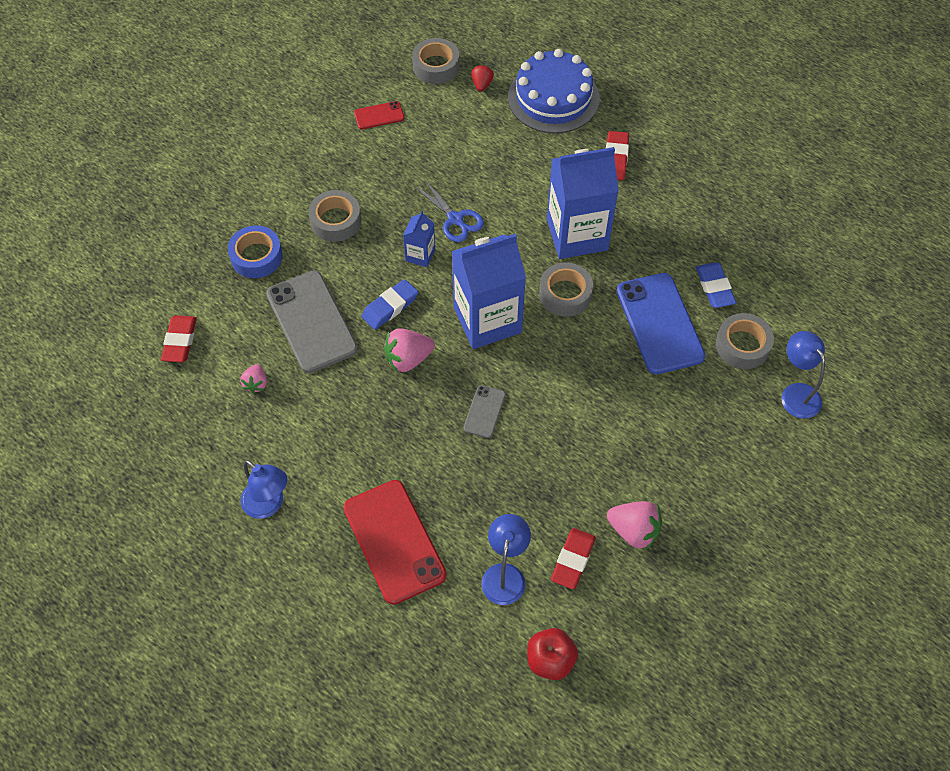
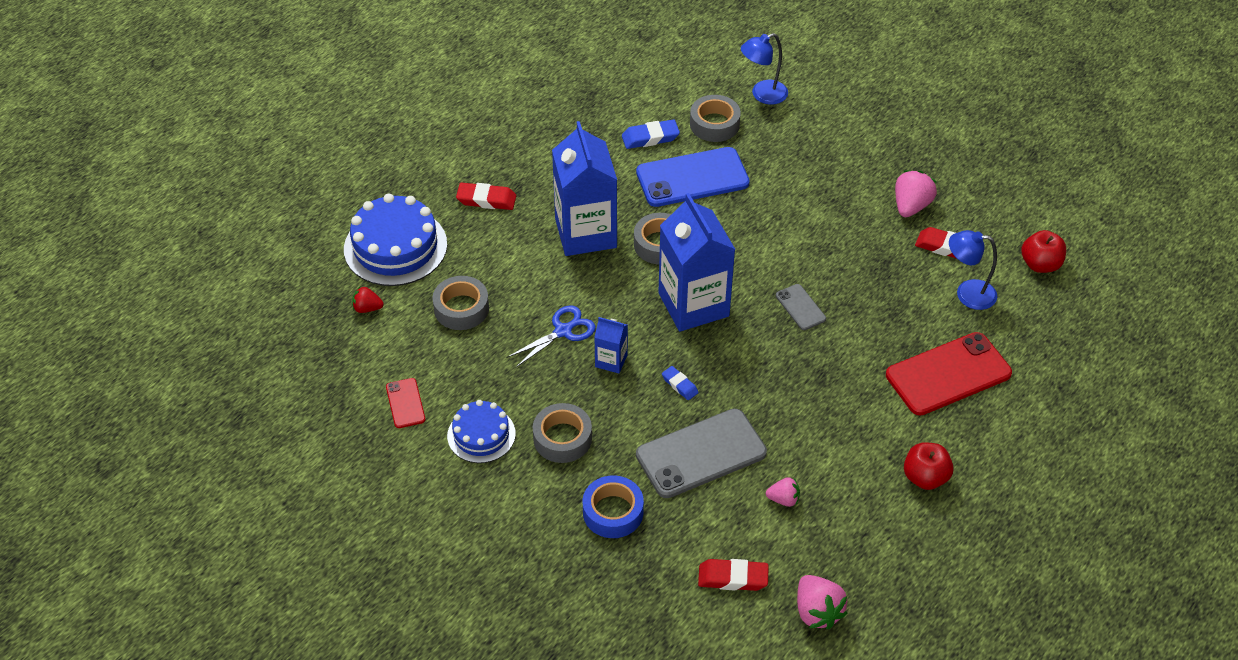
camera: 90 degrees left, 10 degrees down
blue lamp [241,460,288,519] -> red apple [904,442,954,490]
blue eraser [361,279,418,330] -> blue eraser [662,366,699,400], size x0.63
pink strawberry [384,328,435,373] -> pink strawberry moved to [797,575,848,629]
grey tape [412,38,459,84] -> grey tape moved to [432,276,489,330]
grey phone [464,385,506,438] -> grey phone turned 45 degrees clockwise [776,284,826,330]
none -> blue cake [447,400,516,463]

